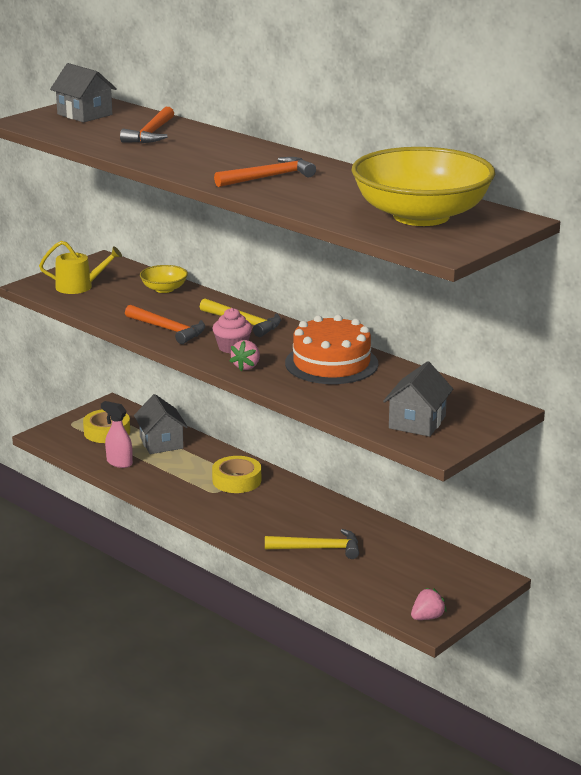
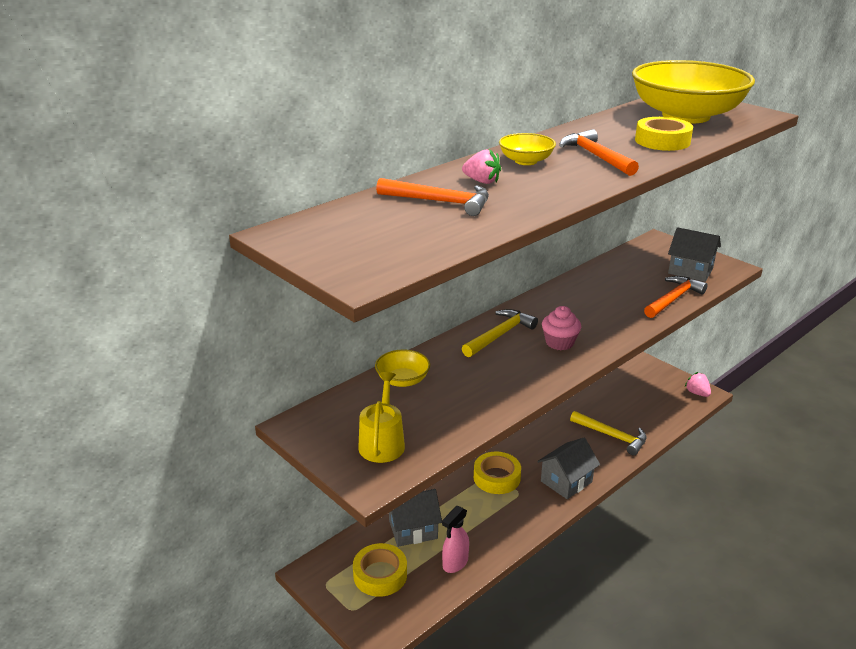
camera: 85 degrees left, 5 degrees up
grey house [50,63,117,122] -> grey house moved to [537,438,600,499]
orange hammer [125,305,205,344] -> orange hammer moved to [644,276,708,318]
pink strawberry [230,340,260,371] -> pink strawberry moved to [462,149,501,184]
yellow hammer [265,529,359,559] -> yellow hammer turned 120 degrees clockwise [570,411,646,455]
orange cake [285,315,378,384] -> none
none -> yellow bowl [499,133,556,165]
none -> yellow tape [635,117,693,151]

